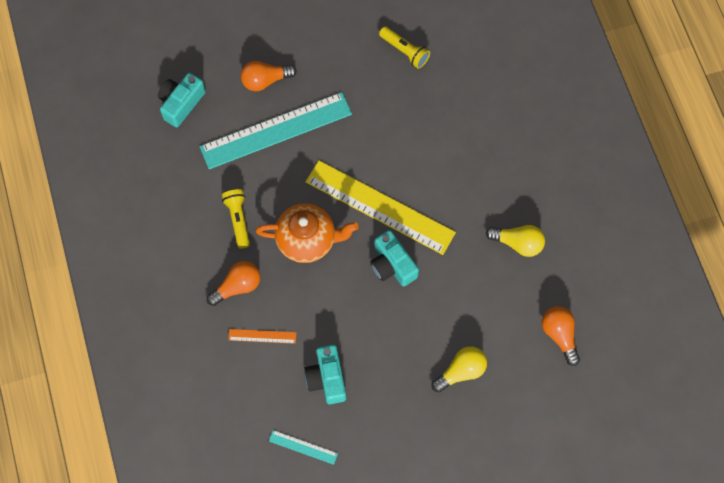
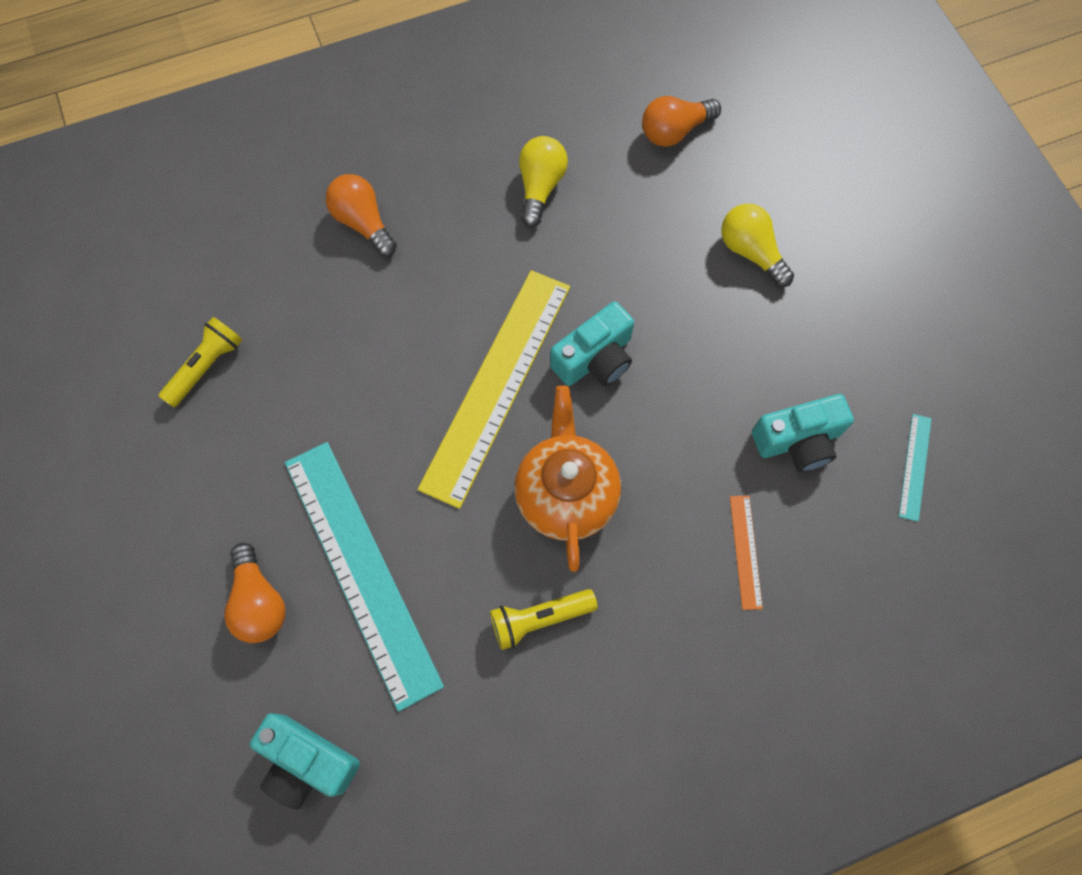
camera: 95 degrees left, 0 degrees up
orange light bulb [207,261,260,306] -> orange light bulb moved to [326,174,397,257]

